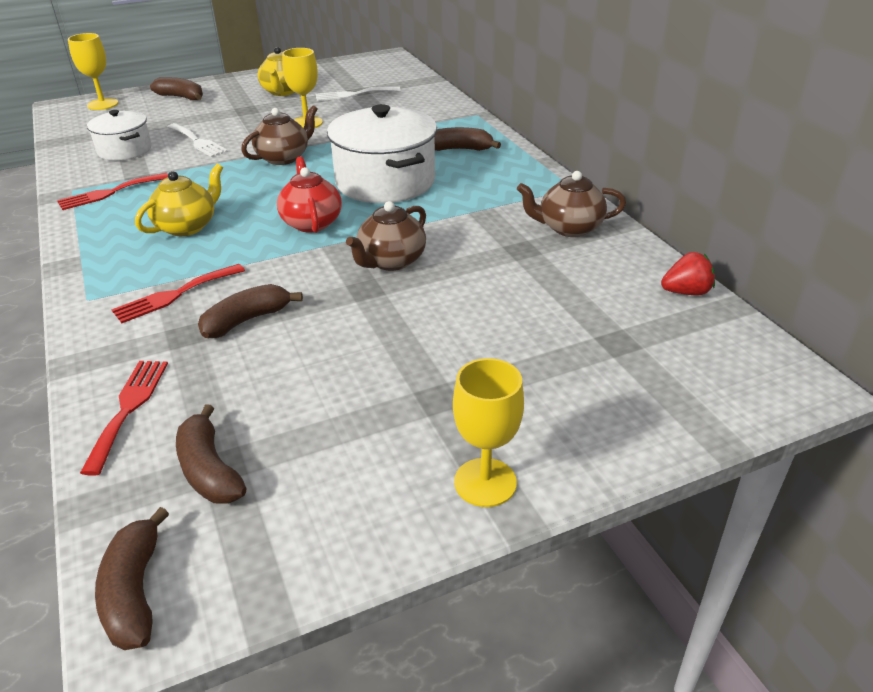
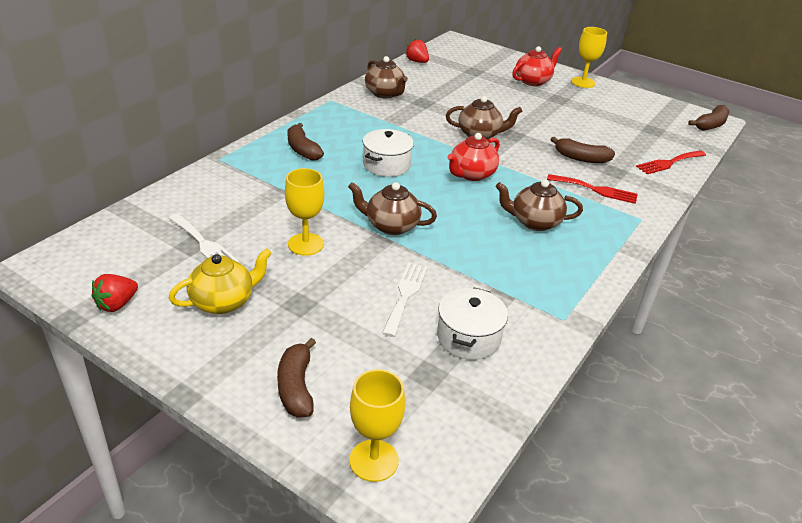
camera: 125 degrees left, 0 degrees up
red fork [57,173,168,210] -> none
yellow teapot [135,164,223,236] -> brown teapot [496,180,583,231]
brown banana [176,404,246,504] -> none
white pot [327,104,437,203] -> white pot [363,129,414,177], size x0.58
none -> red strawberry [92,274,138,312]
none -> red teapot [512,46,562,86]

